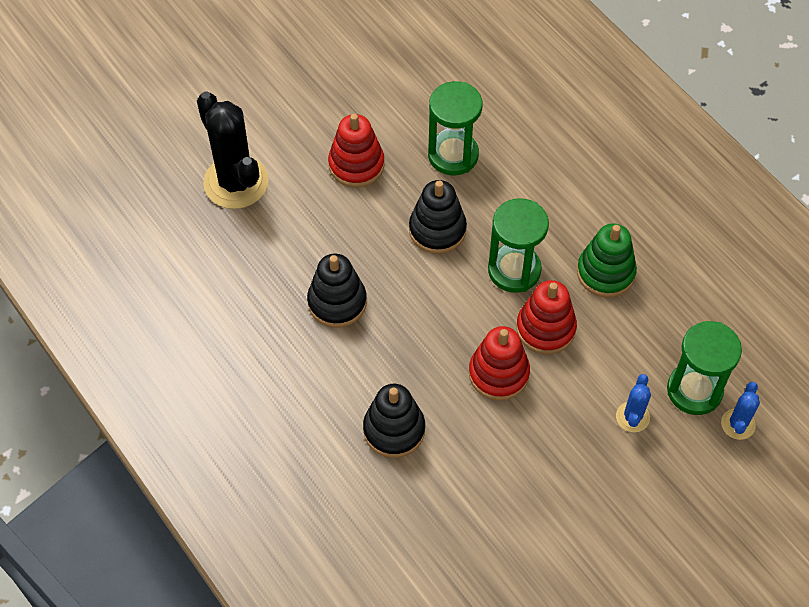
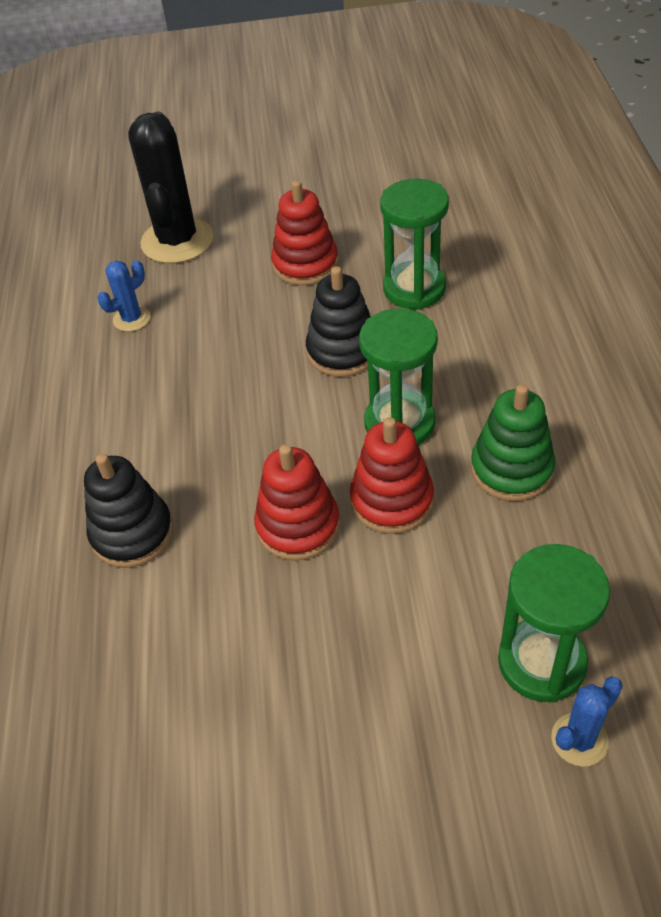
camera: 35 degrees right, 10 degrees down
black stacking toy [307,254,367,328] -> none
blue cactus [616,374,651,432] -> blue cactus moved to [98,260,151,332]

